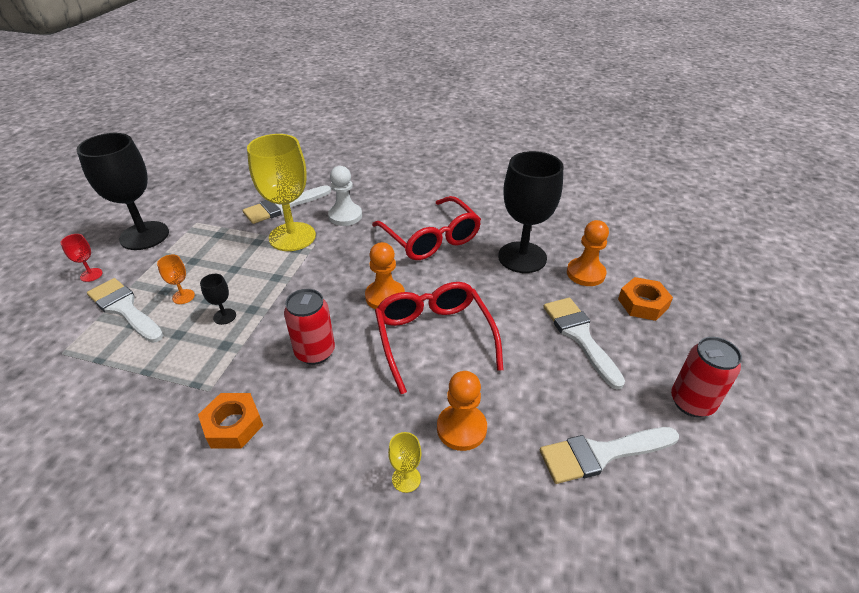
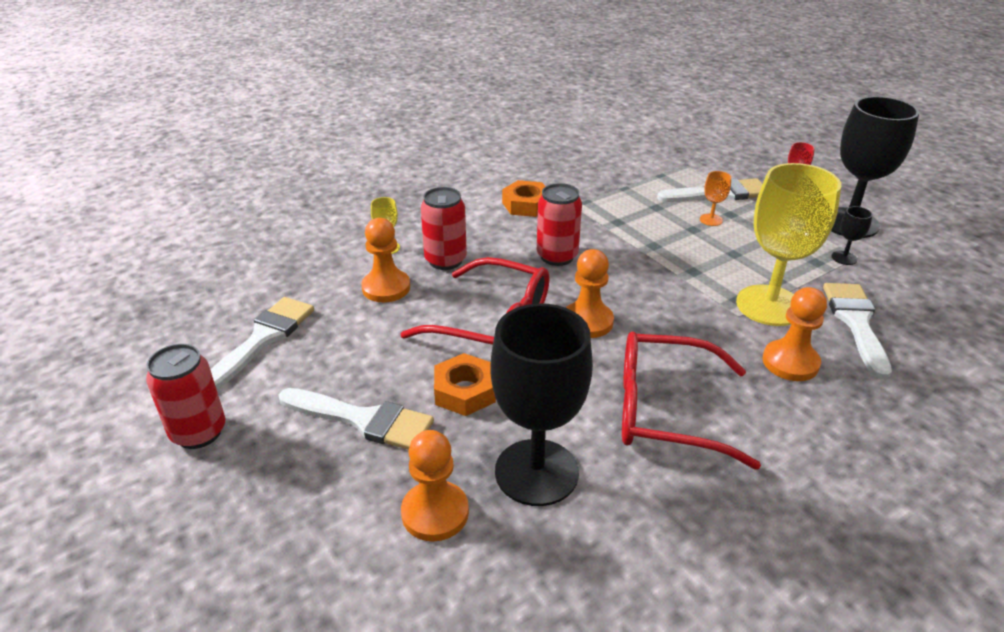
camera: 130 degrees right, 5 degrees down
black goblet [200,274,236,325] -> black goblet moved to [832,206,873,265]
white pawn [328,166,362,226] -> orange pawn [763,287,827,381]
orange nut [618,277,673,321] -> orange nut moved to [434,353,496,416]
none -> red can [421,187,467,270]

